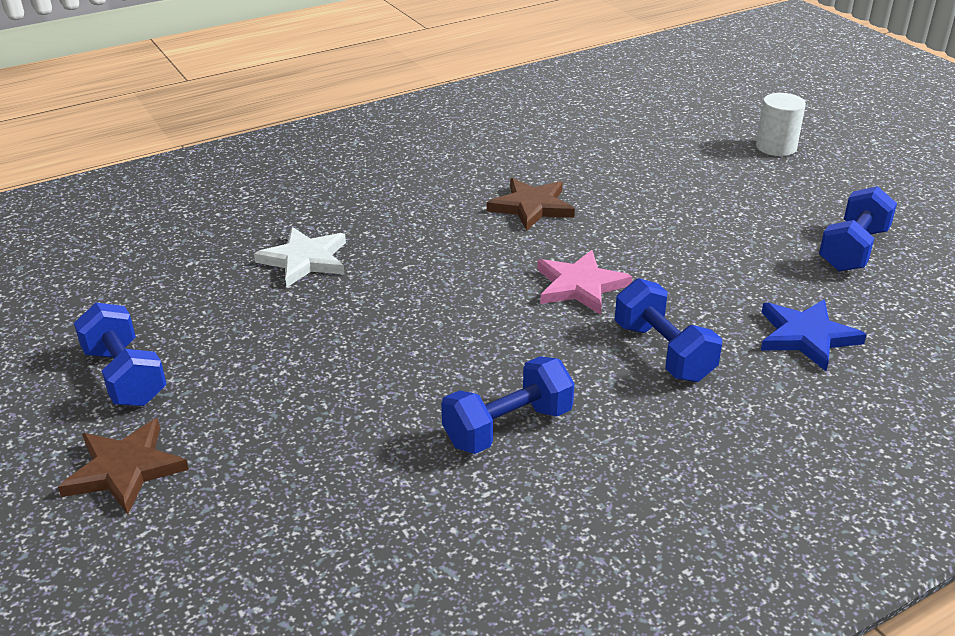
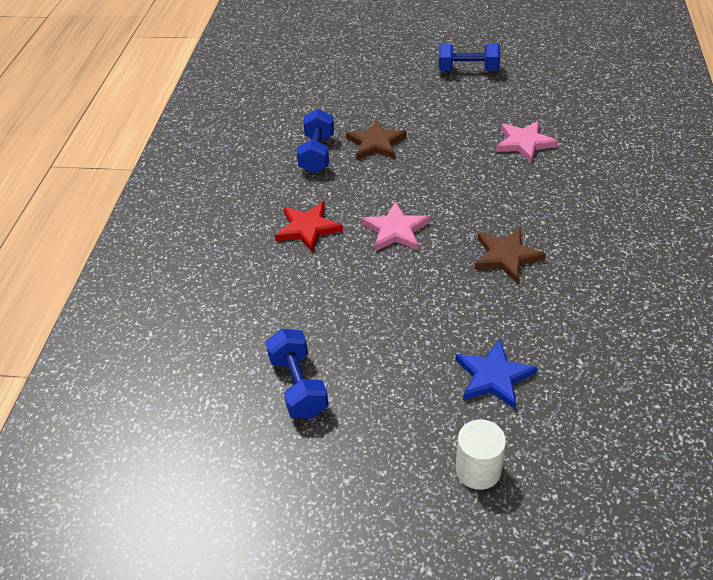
camera: 130 degrees right, 10 degrees up
brown star [58,418,189,514] -> brown star moved to [346,120,406,160]
white star [254,227,346,287] -> pink star [496,121,558,163]
blue dumbbell [615,278,722,382] -> red star [274,202,343,253]
blue star [761,299,867,371] -> blue star moved to [455,339,537,409]

